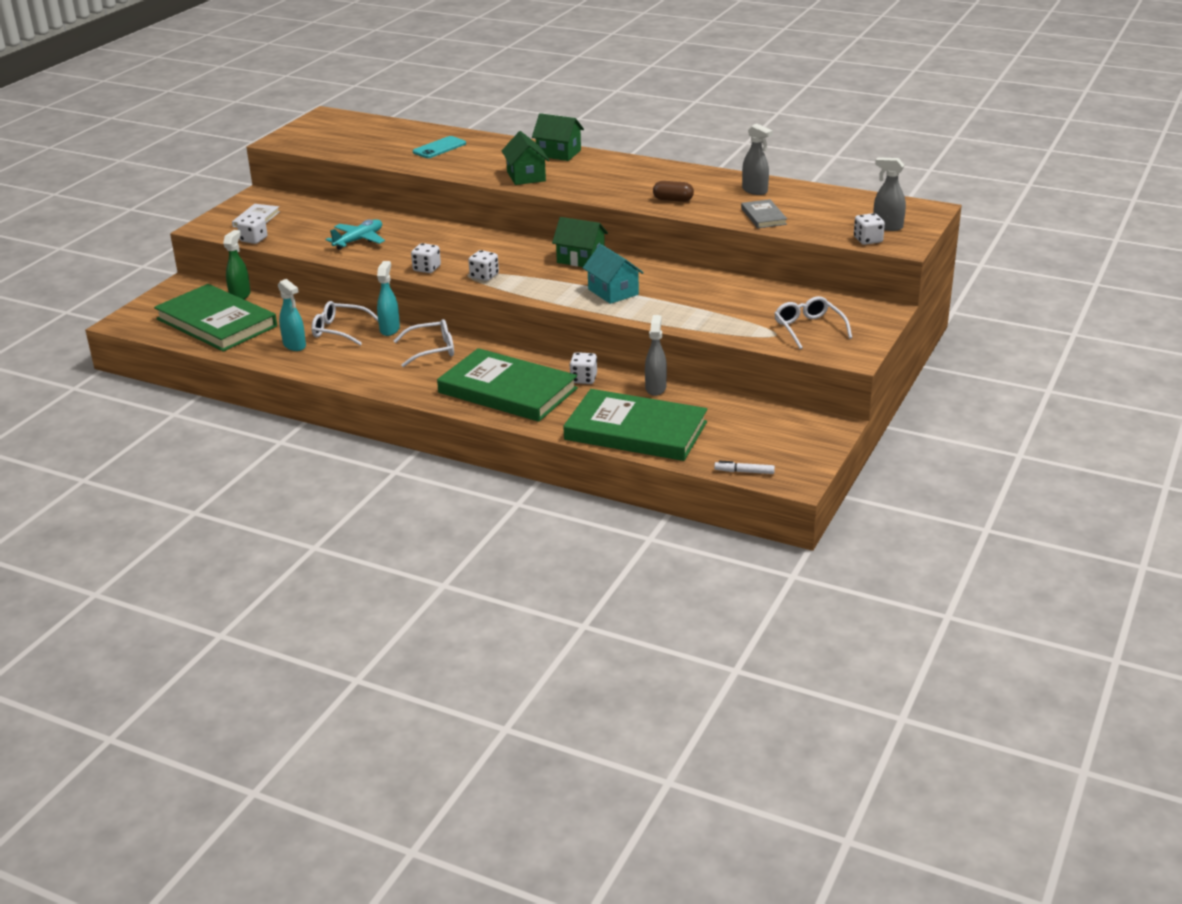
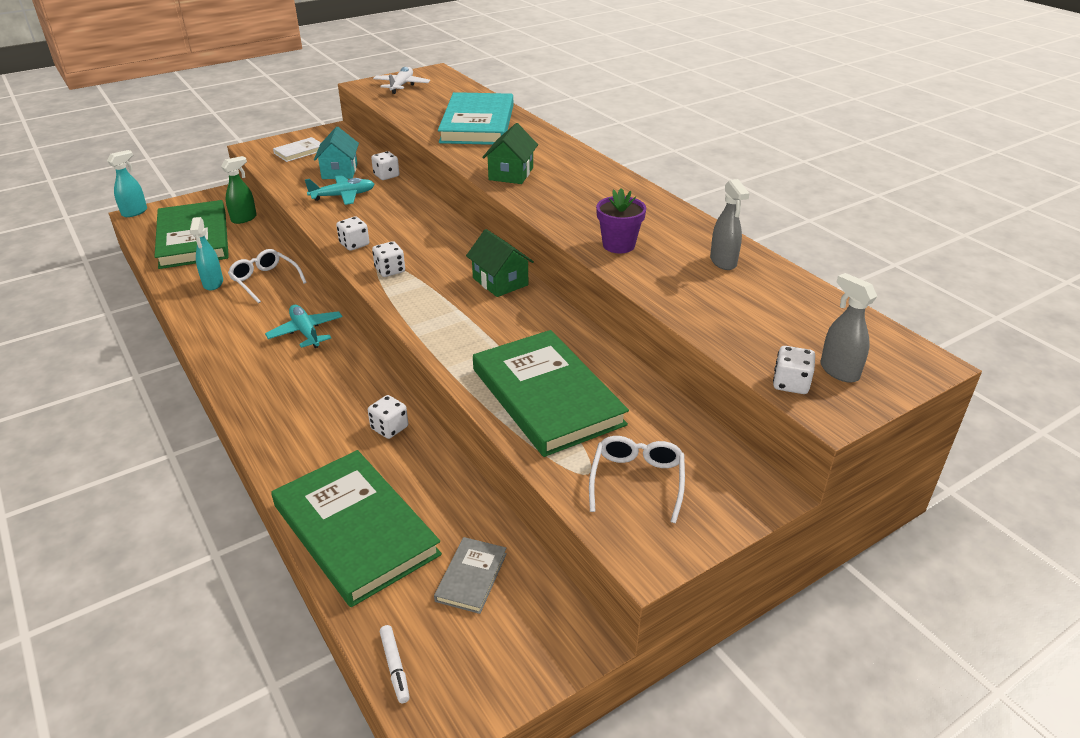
camera: 30 degrees right, 5 degrees up
white dice [237,215,268,244] -> white dice moved to [371,151,399,180]
turquoise spray bottle [377,261,400,336] -> turquoise spray bottle moved to [107,150,147,217]
white glasses [394,319,454,367] -> turquoise plane [265,305,342,348]
turquoise phone [413,136,466,158] -> turquoise book [438,92,513,145]
green book [437,348,578,422] -> green book moved to [473,330,629,457]
green house [532,113,584,161] -> none
turquoise house [583,244,644,304] -> turquoise house moved to [314,127,359,179]
grey spray bottle [645,315,667,396] -> none
brown capsule [653,181,694,202] -> purple flower pot [596,188,646,253]
white marker [714,460,775,474] -> white marker turned 150 degrees counterclockwise [380,625,410,703]
grey book [741,199,787,228] -> grey book moved to [434,537,507,614]
none -> white plane [373,67,430,94]

